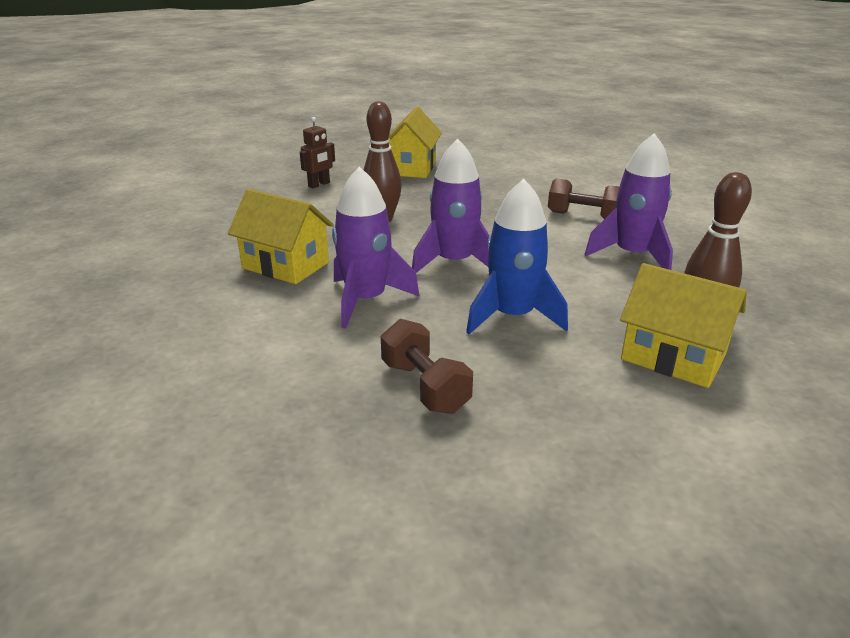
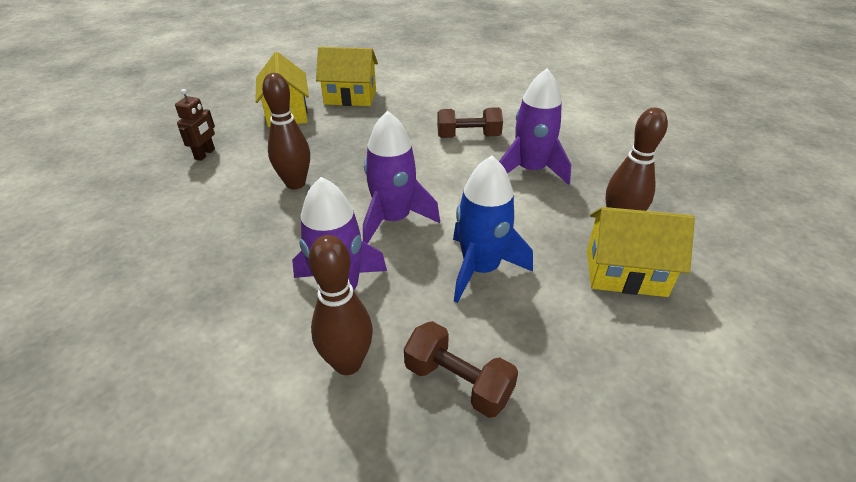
camera: 25 degrees left, 10 degrees up
yellow house [228,189,334,284] -> yellow house moved to [316,47,378,106]
none -> brown bowling pin [309,235,373,375]

